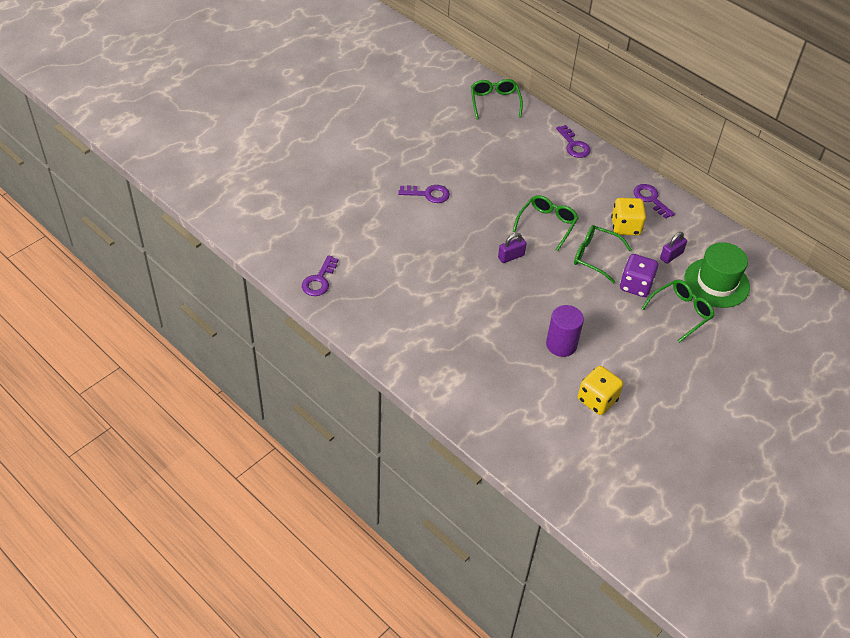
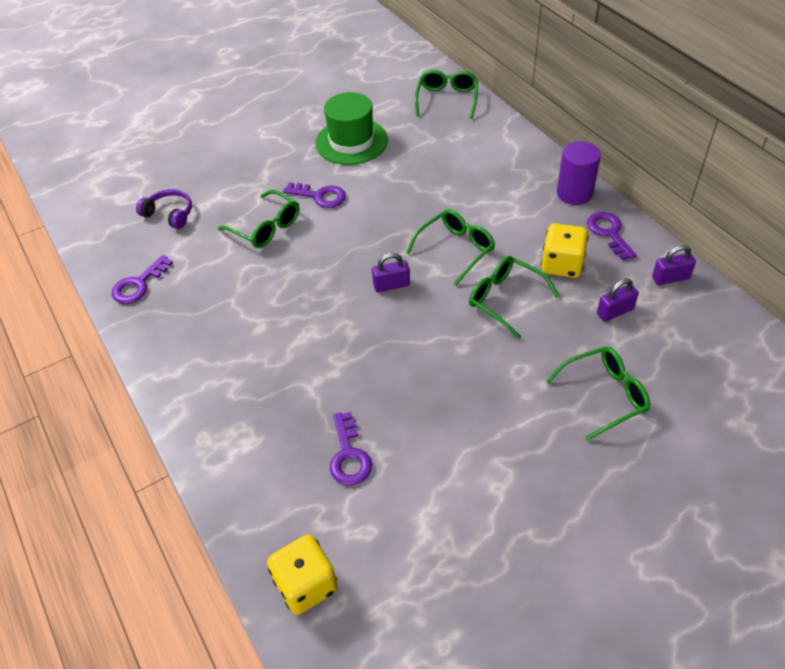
camera: 20 degrees right, 0 degrees up
purple cylinder [546,305,584,357] -> purple cylinder moved to [557,141,601,205]
purple key [556,125,590,158] -> purple key moved to [330,412,372,485]
yellow dice [578,366,623,415] -> yellow dice moved to [267,534,338,615]
purple dice [620,254,658,297] -> none
green hat [684,242,750,308] -> green hat moved to [315,92,388,165]
none -> purple headphones [136,189,192,229]
none -> green glasses [218,190,299,248]
none -> purple padlock [652,245,696,285]

